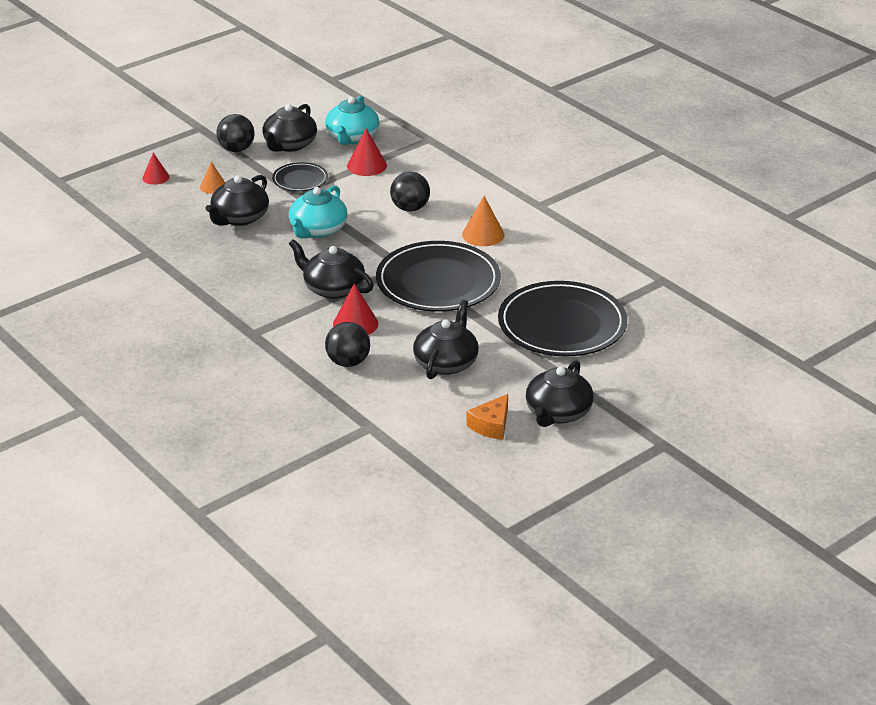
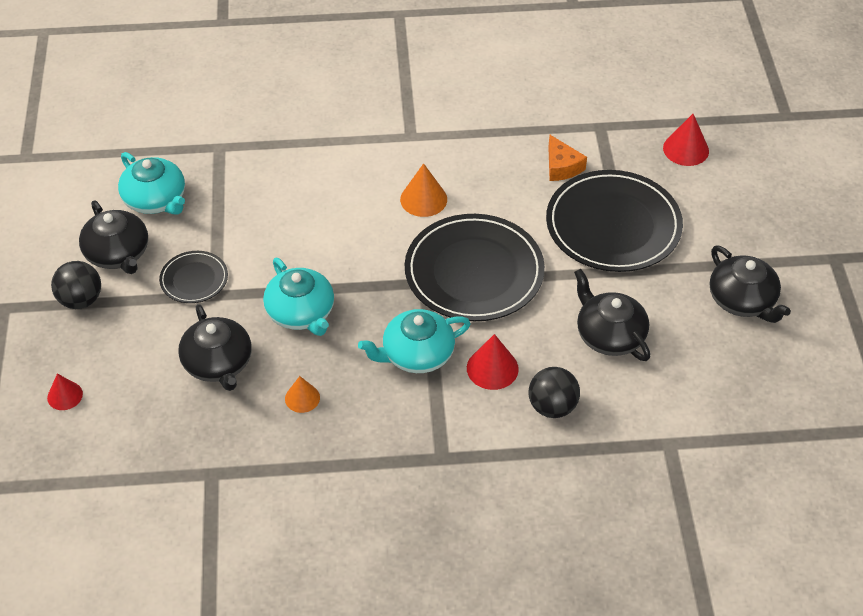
camera: 55 degrees left, 15 degrees up
orange cone [200,162,225,194] -> orange cone moved to [285,376,320,413]
black teapot [289,239,374,299] -> turquoise teapot [358,309,471,373]
red cone [347,128,387,176] -> red cone moved to [663,114,709,166]
black ball [390,172,430,212] -> none
orange cheese [466,394,508,440] -> orange cheese moved to [548,135,587,181]

